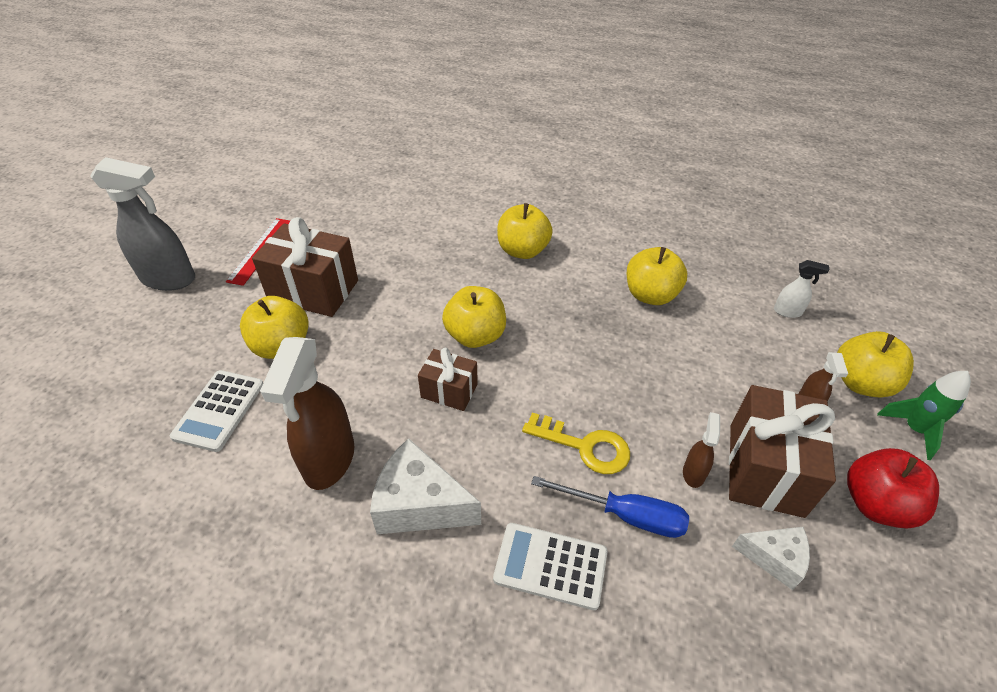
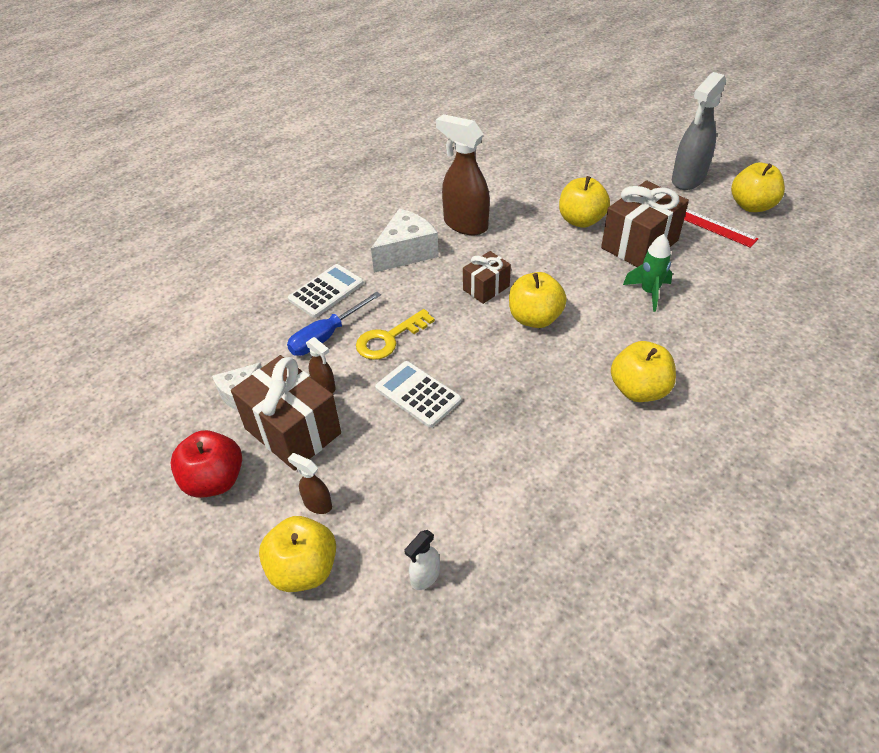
camera: 120 degrees right, 0 degrees up
white calculator [170,370,263,452] -> white calculator moved to [375,361,461,428]
yellow apple [626,247,687,305] -> yellow apple moved to [731,162,785,212]
green rocket [877,371,971,460] -> green rocket moved to [623,234,673,312]

